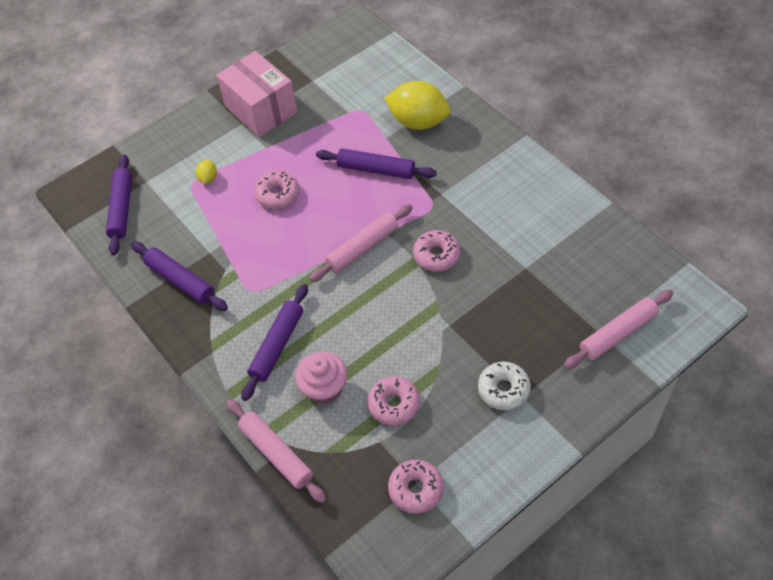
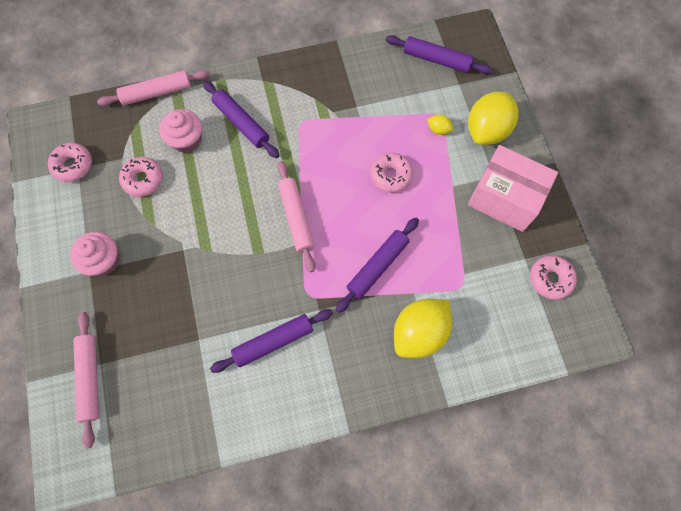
camera: 110 degrees right, 15 degrees up
purple rolling pin [131,242,228,311] -> purple rolling pin moved to [210,309,333,373]
pink box [216,51,297,137] -> pink box turned 45 degrees clockwise [468,145,558,232]
pink donut [413,230,461,272] -> pink donut moved to [530,255,577,300]
white donut [478,362,531,410] -> pink cupcake [70,232,119,276]
none -> yellow lemon [468,92,518,145]

